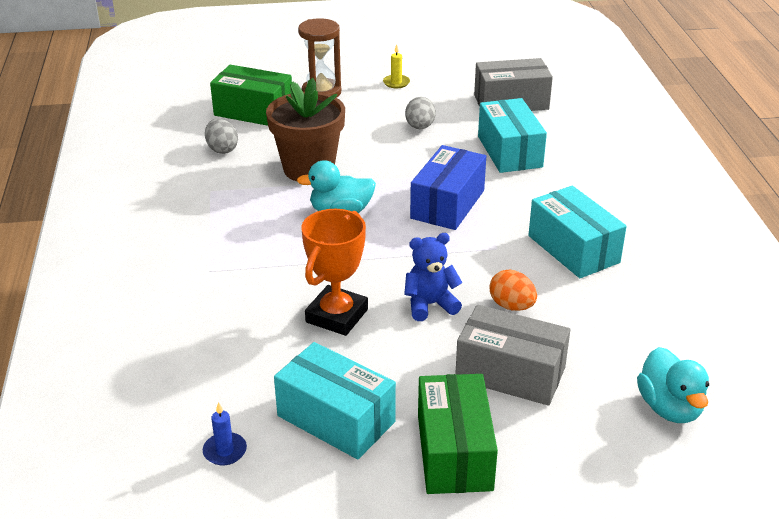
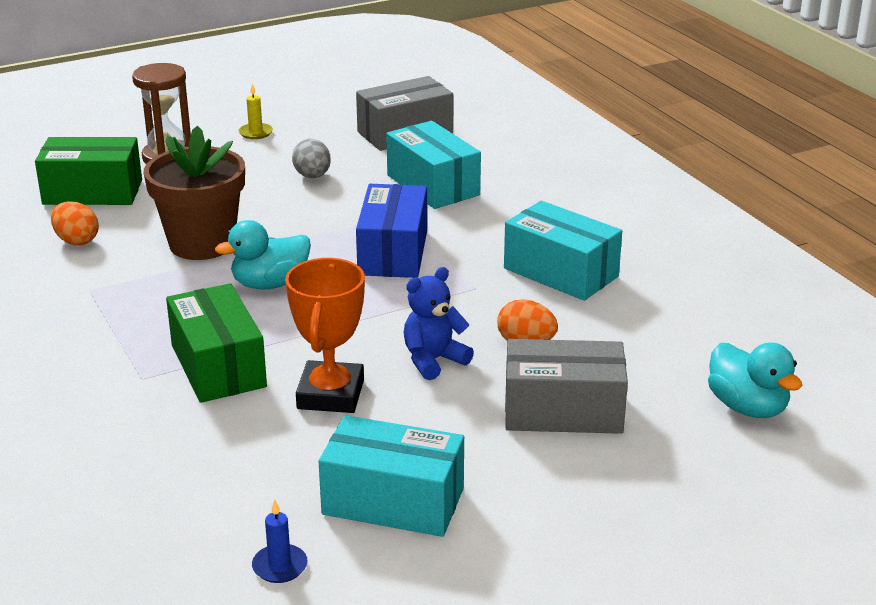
camera: 20 degrees left, 5 degrees down
grey egg [205,119,238,154] -> orange egg [51,201,99,246]
green box [418,374,498,494] -> green box moved to [166,283,267,403]

